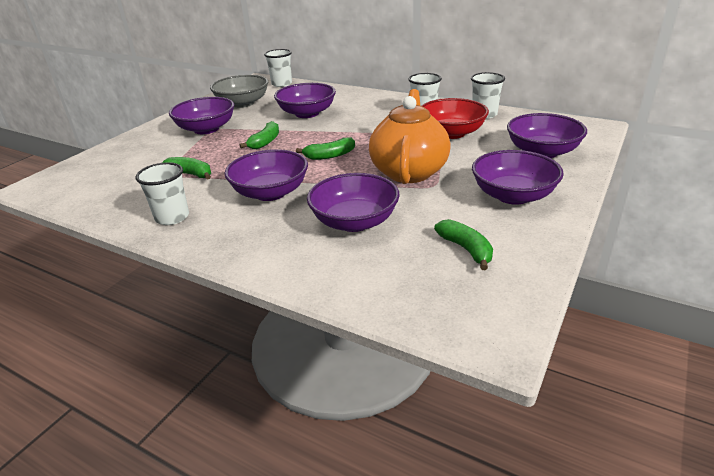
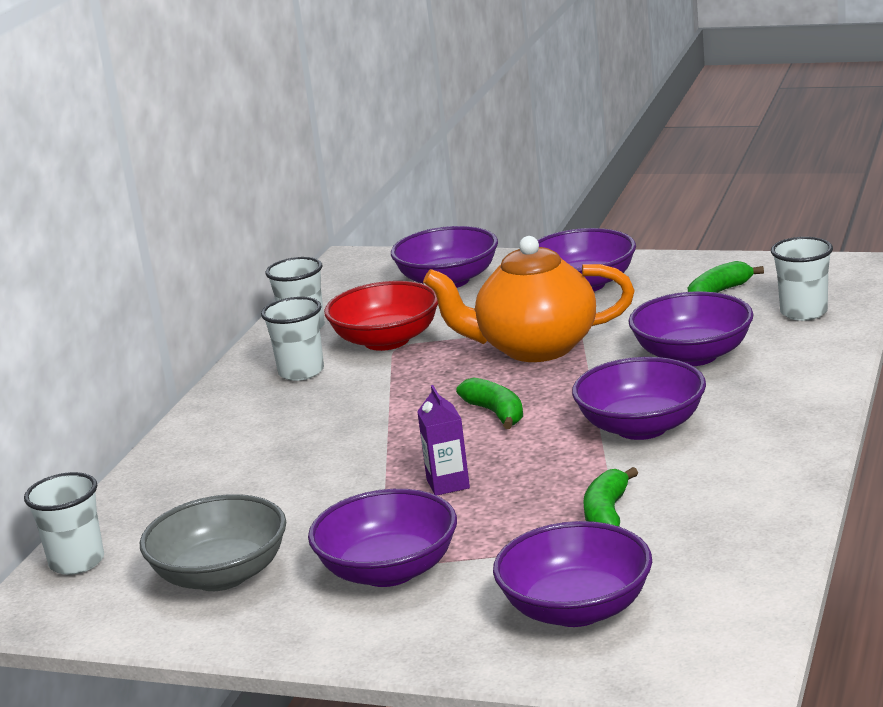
camera: 100 degrees left, 10 degrees down
white cup [136,162,189,225] -> white cup moved to [771,237,833,321]
green banana [239,121,279,149] -> purple carton [417,385,470,495]
purple bowl [274,83,336,118] -> purple bowl moved to [493,521,652,627]

